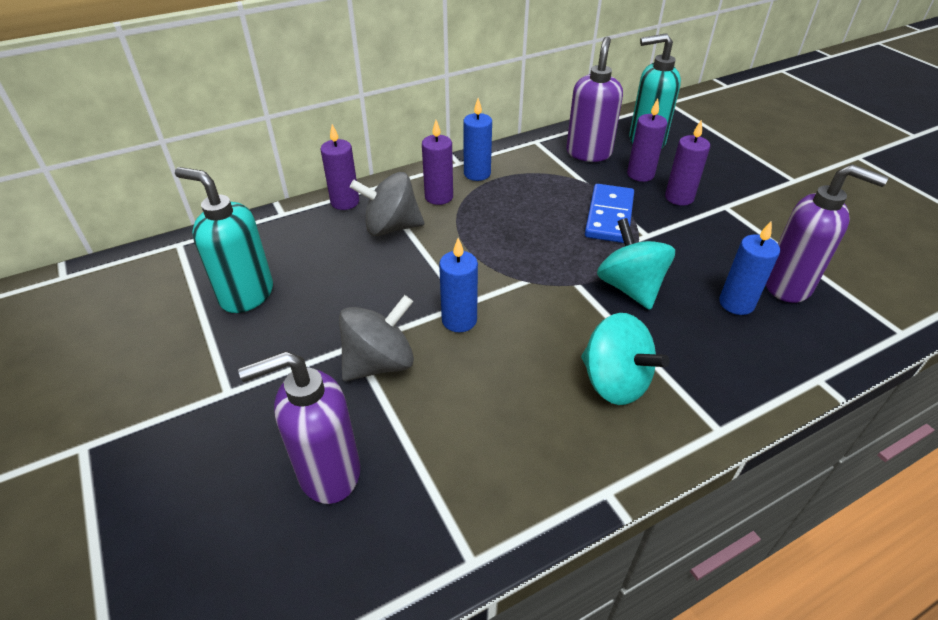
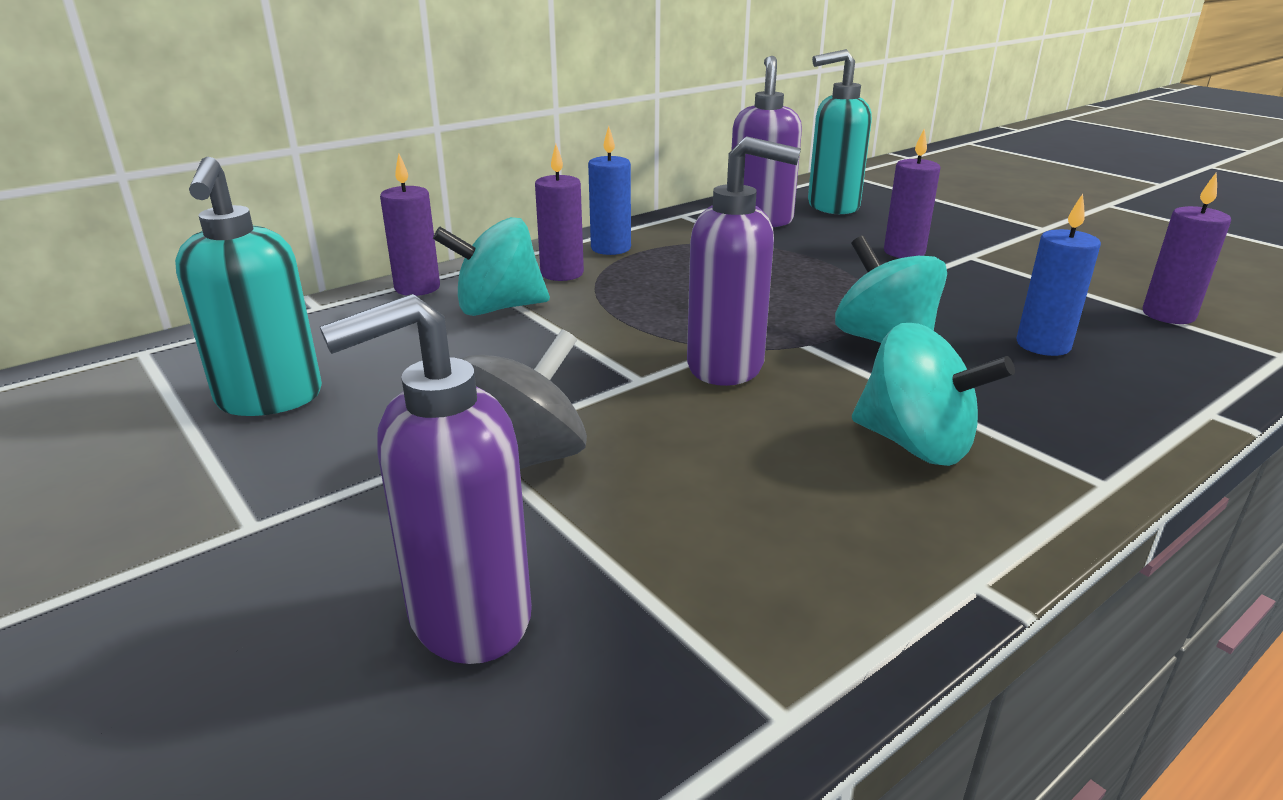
camera: 10 degrees left, 15 degrees down
turquoise soap dispenser [175,167,273,313] -> turquoise soap dispenser turned 120 degrees counterclockwise [175,157,322,416]
grey spinning top [350,172,424,236] -> turquoise spinning top [433,217,550,316]
blue candle [439,238,478,332] -> none
blue domino [585,184,634,243] -> none
purple candle [627,98,667,182] -> purple candle moved to [1143,173,1231,324]
purple soap dispenser [766,164,889,303] -> purple soap dispenser moved to [687,136,801,386]

